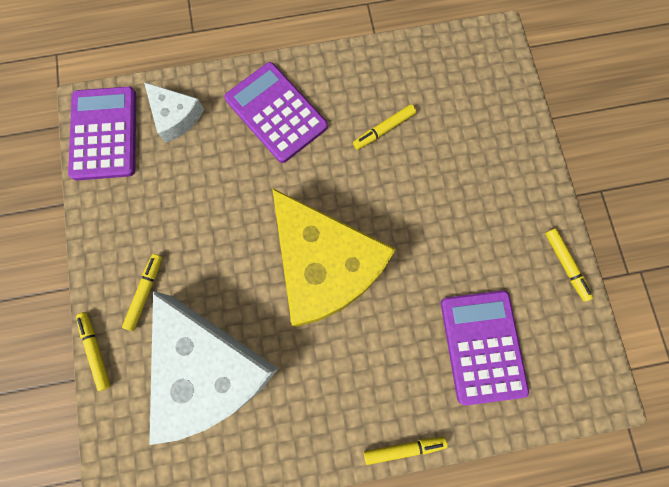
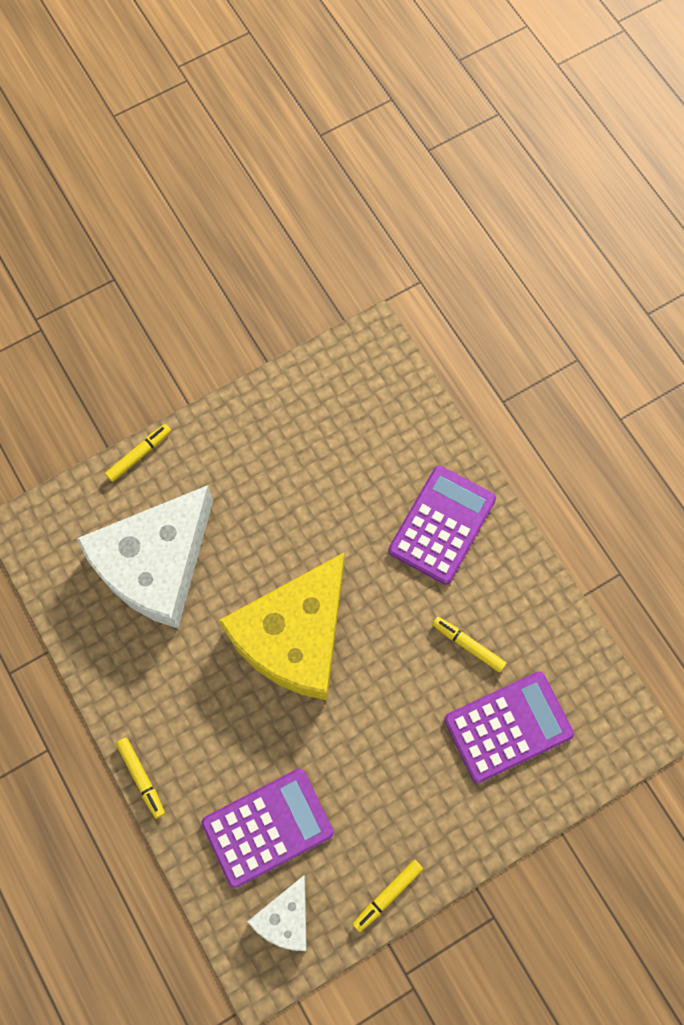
camera: 70 degrees right, 5 degrees down
purple calculator [68,86,136,180] -> purple calculator moved to [444,672,574,783]
yellow marker [122,254,162,331] -> none
white cheese [144,82,204,143] -> white cheese moved to [247,875,307,951]

